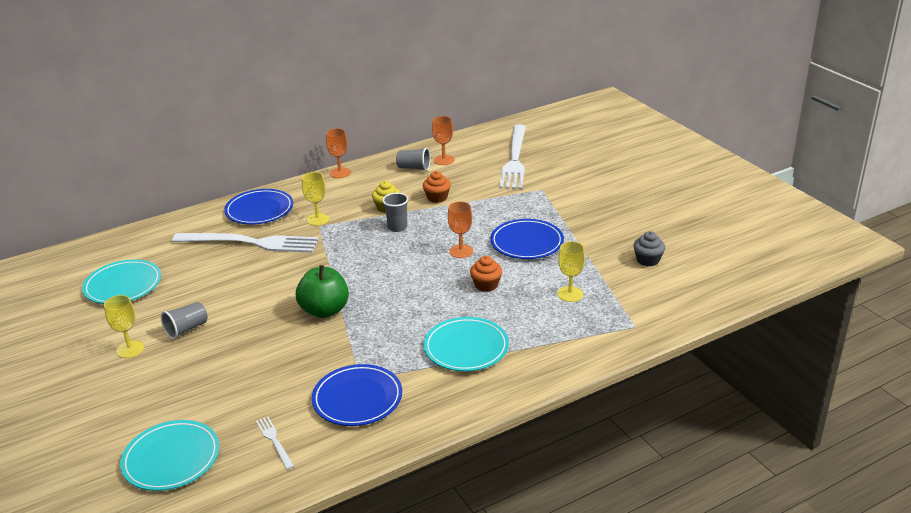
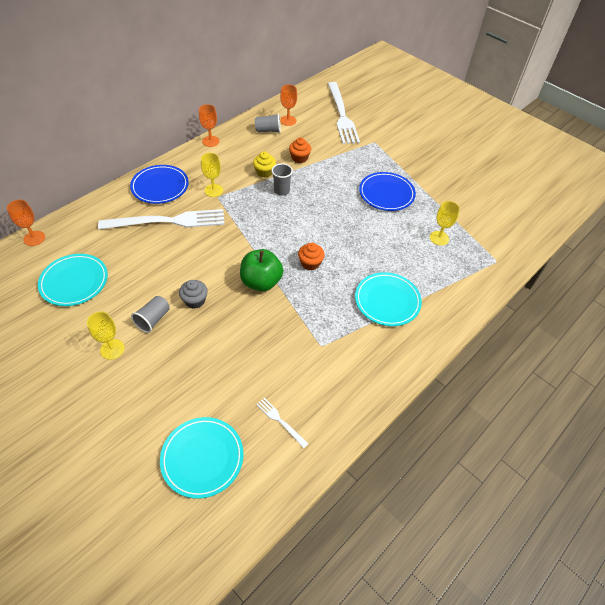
camera: 20 degrees left, 20 degrees up
blue plate [312,364,402,426] -> none
orange goblet [448,201,473,258] -> orange goblet moved to [7,200,45,246]
orange cupcake [470,256,502,292] -> orange cupcake moved to [298,243,325,270]
grey cupcake [633,231,665,266] -> grey cupcake moved to [179,280,208,309]

